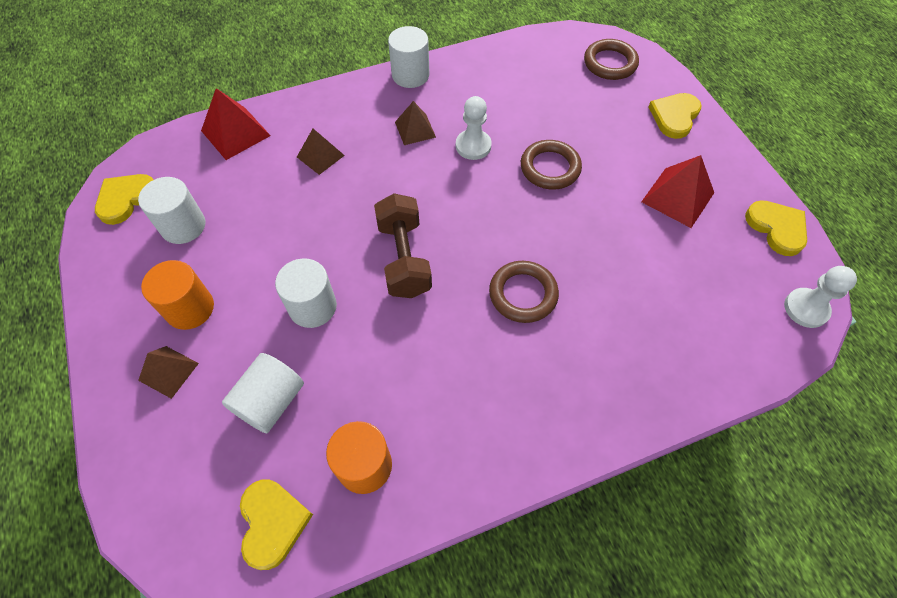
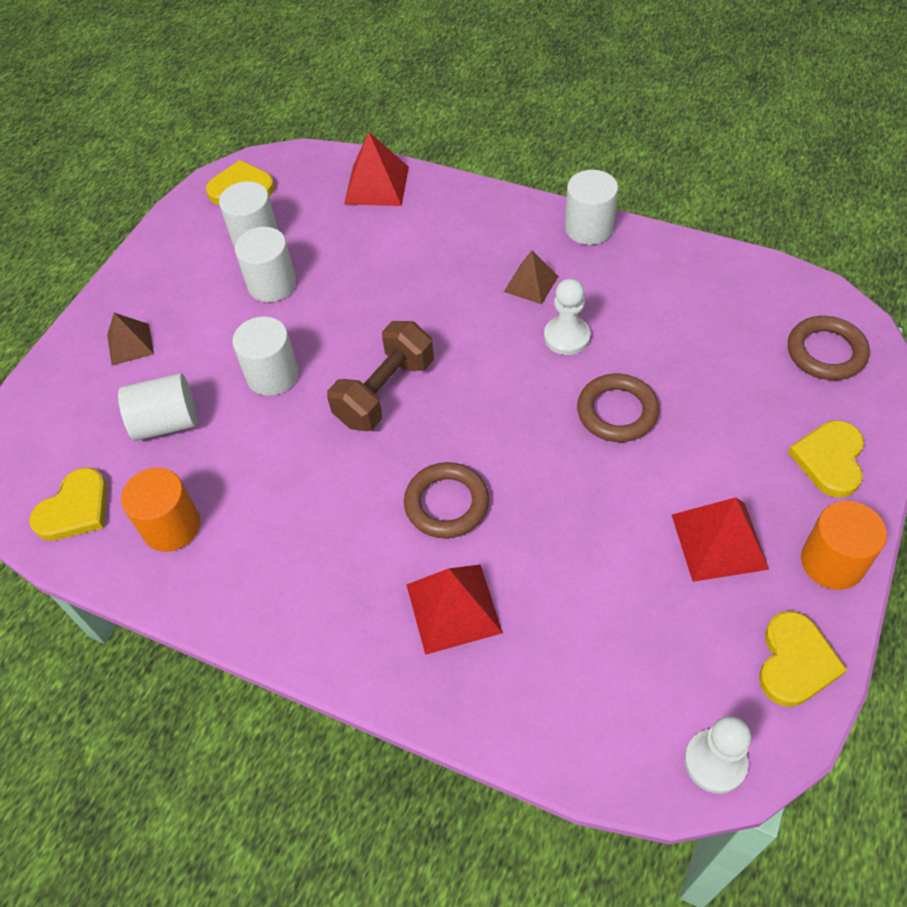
camera: 50 degrees right, 5 degrees down
orange cylinder [141,260,214,330] -> orange cylinder moved to [801,501,887,590]
brown pyramid [297,129,345,175] -> none
yellow heart [649,93,702,139] -> yellow heart turned 60 degrees counterclockwise [788,420,864,497]
none -> white cylinder [235,227,296,302]
none -> red pyramid [406,564,503,655]

